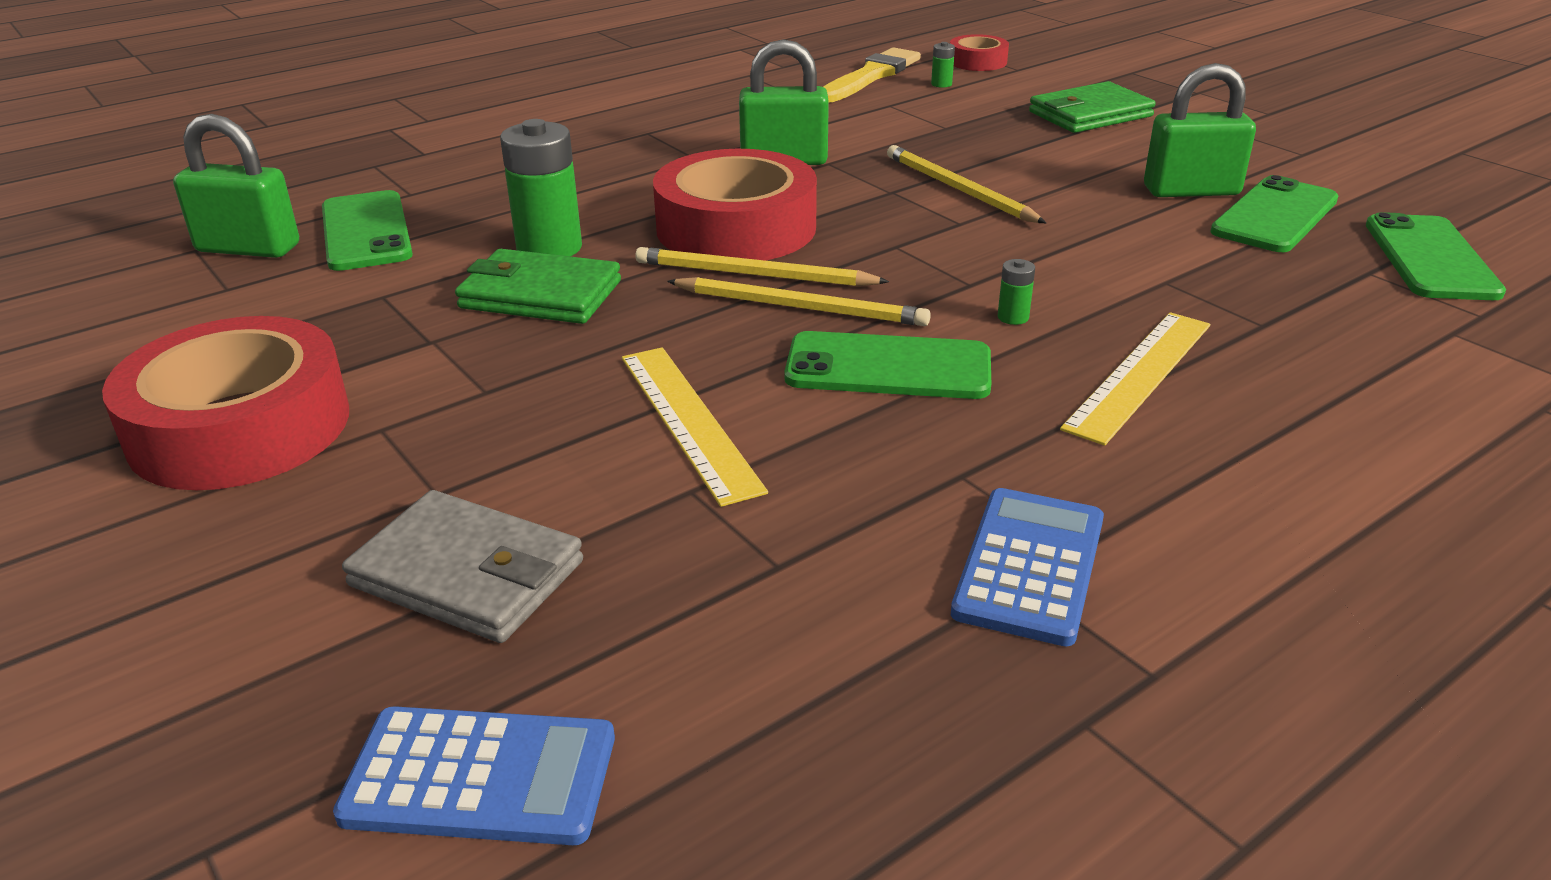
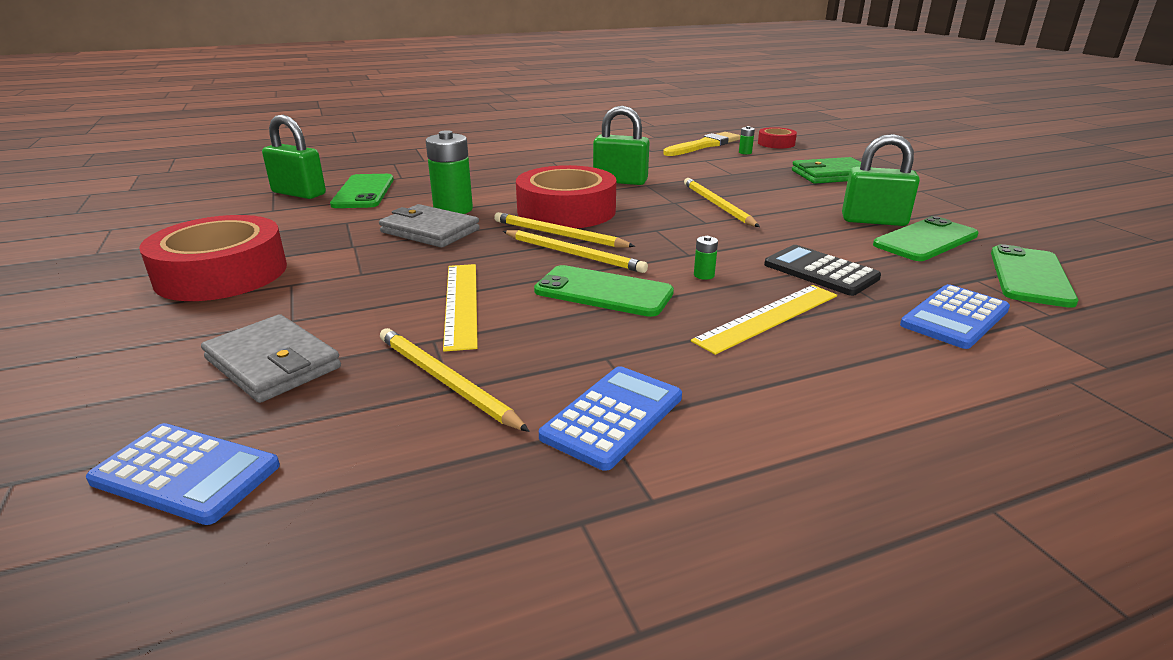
camera: 15 degrees right, 5 degrees down
green wallet [455,249,621,324] -> grey wallet [379,204,480,247]
none -> yellow pencil [380,328,530,432]
none -> black calculator [764,245,881,296]
none -> blue calculator [900,284,1010,349]

